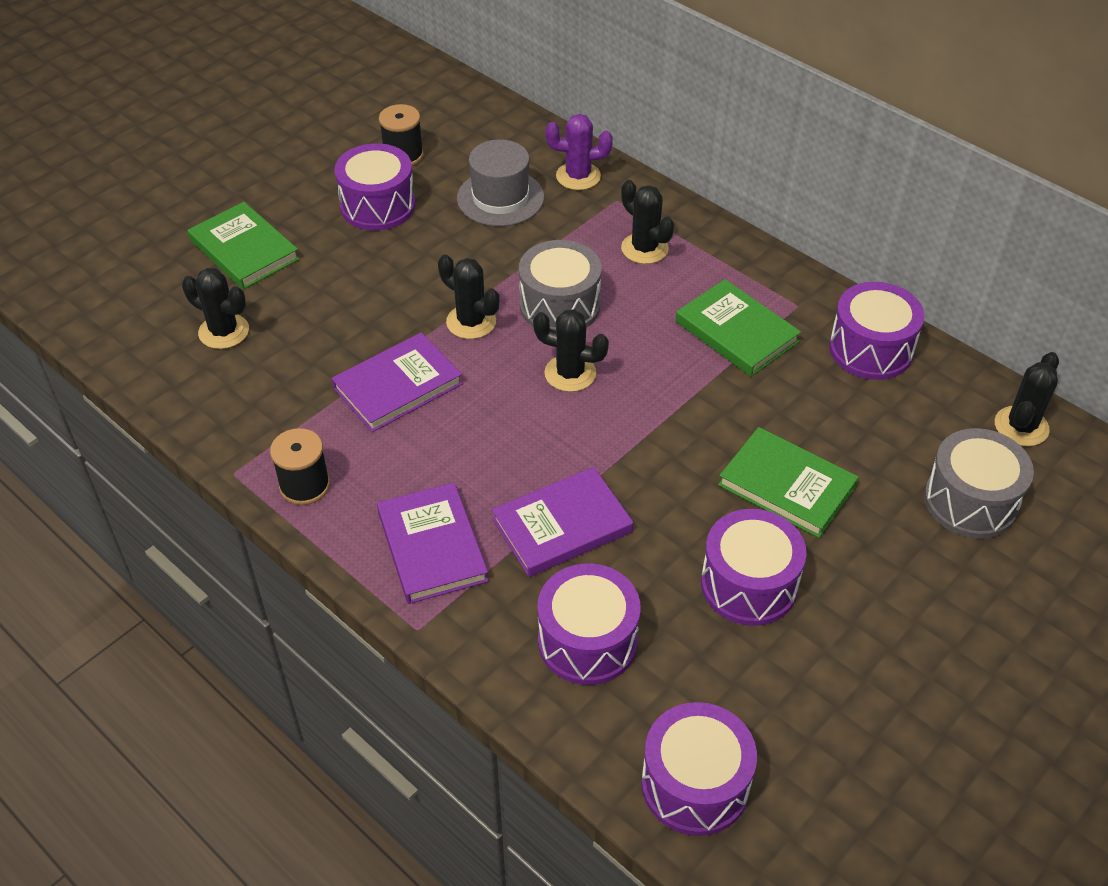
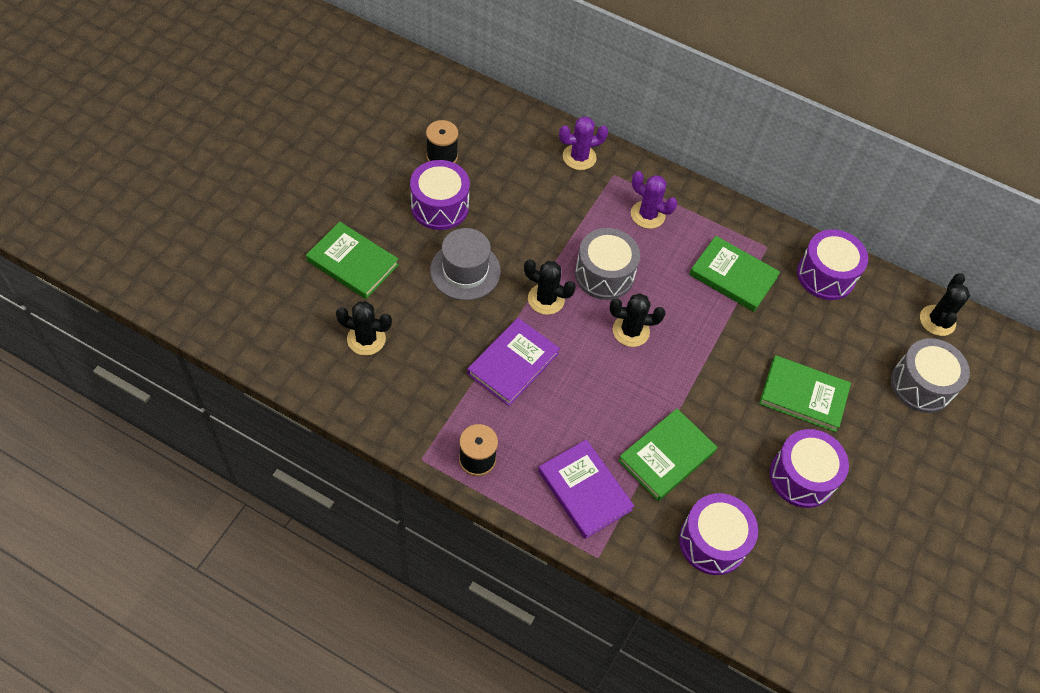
camera: 20 degrees left, 10 degrees up
grey hat [457,140,544,226] -> grey hat moved to [430,228,501,300]
purple book [492,467,633,577] -> green book [618,408,717,501]
black cactus [621,180,674,264] -> purple cactus [631,171,677,229]
purple drum [641,702,757,836] -> none

